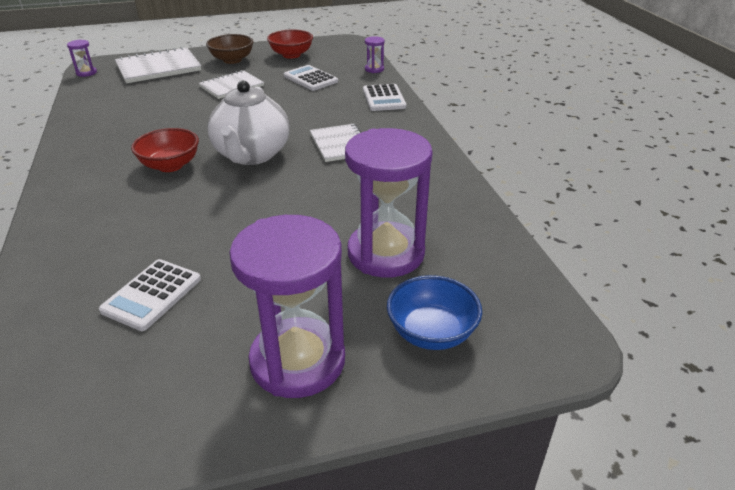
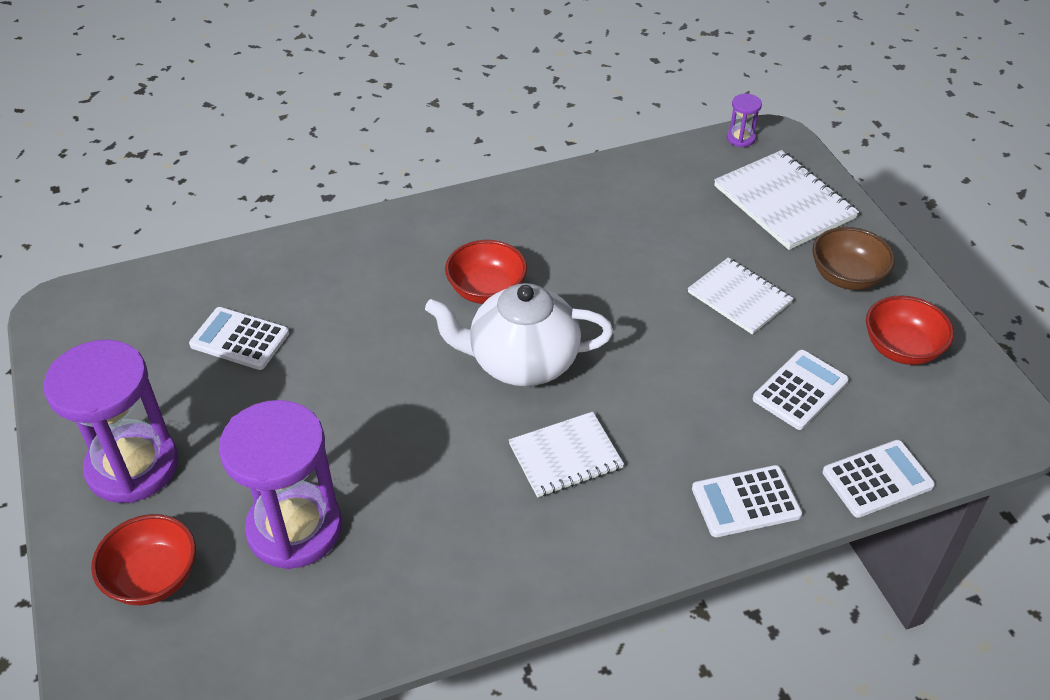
camera: 85 degrees right, 10 degrees up
purple hourglass [365,36,385,73] -> white calculator [823,440,935,518]
blue bowl [387,275,482,350] -> red bowl [91,514,196,605]

